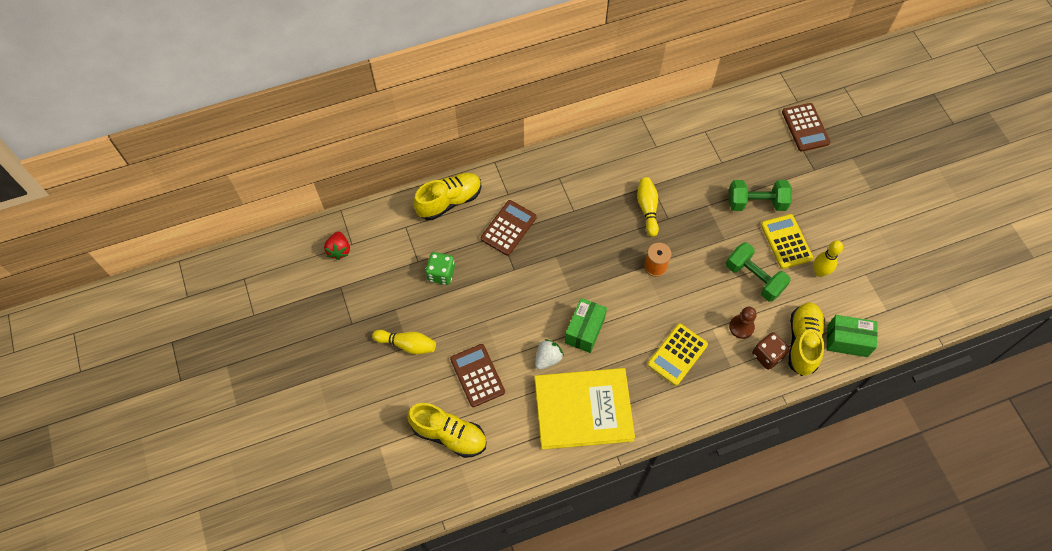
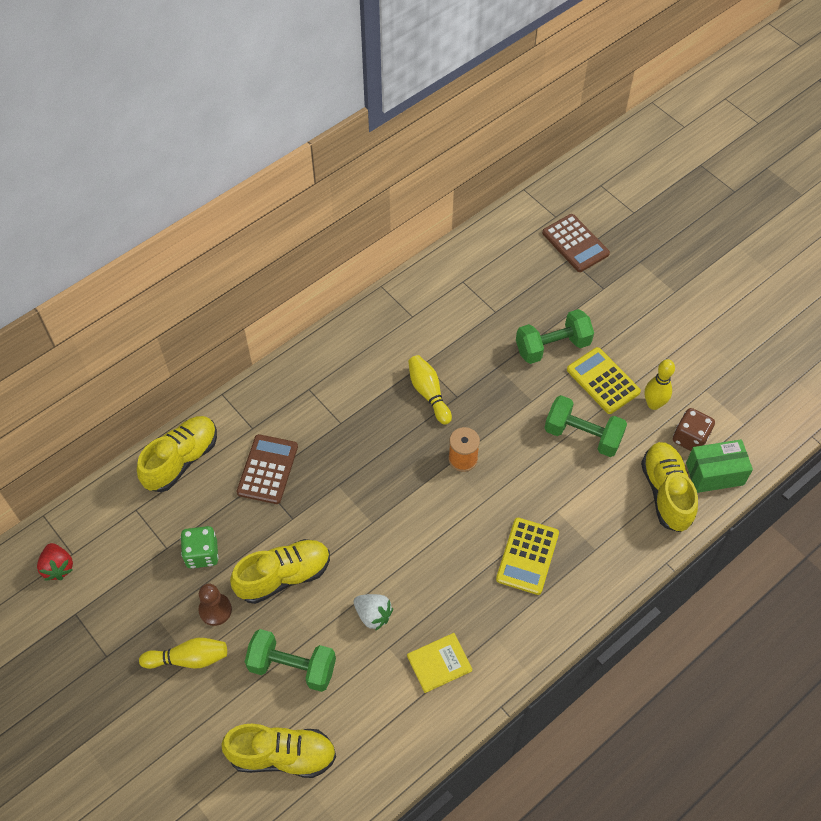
camera: 20 degrees left, 5 degrees down
brown calculator [450,344,505,407] -> green dumbbell [245,629,336,692]
white strawberry [535,339,564,370] -> white strawberry turned 105 degrees clockwise [354,594,393,631]
yellow book [535,368,635,450] -> yellow book [407,633,472,693], size x0.44
green box [565,298,607,353] -> none
brown pawn [729,307,757,339] -> brown pawn moved to [198,584,232,626]
brown dice [752,332,789,370] -> brown dice moved to [673,408,715,451]
none -> yellow shoe [230,539,330,604]

